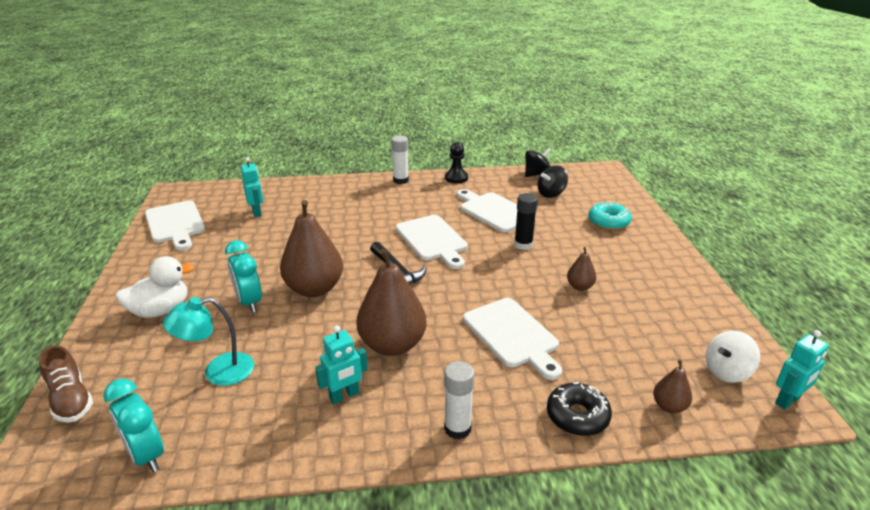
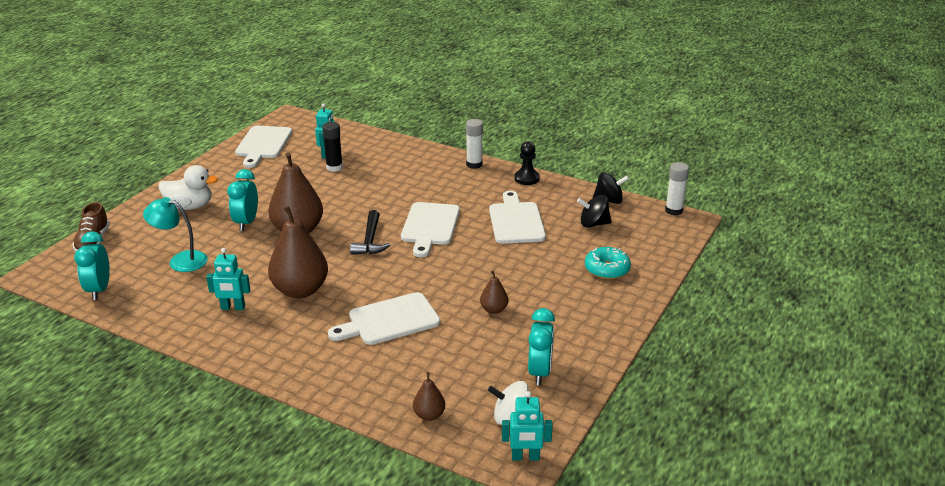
camera: 35 degrees right, 0 degrees up
white glue stick [444,361,475,440] -> white glue stick moved to [665,162,689,216]
white cutting board [463,298,562,380] -> white cutting board turned 60 degrees clockwise [328,292,440,345]
black glue stick [514,193,538,250] -> black glue stick moved to [322,122,343,172]
black donut [547,382,612,436] -> none
none -> turquoise clock [528,308,555,385]

